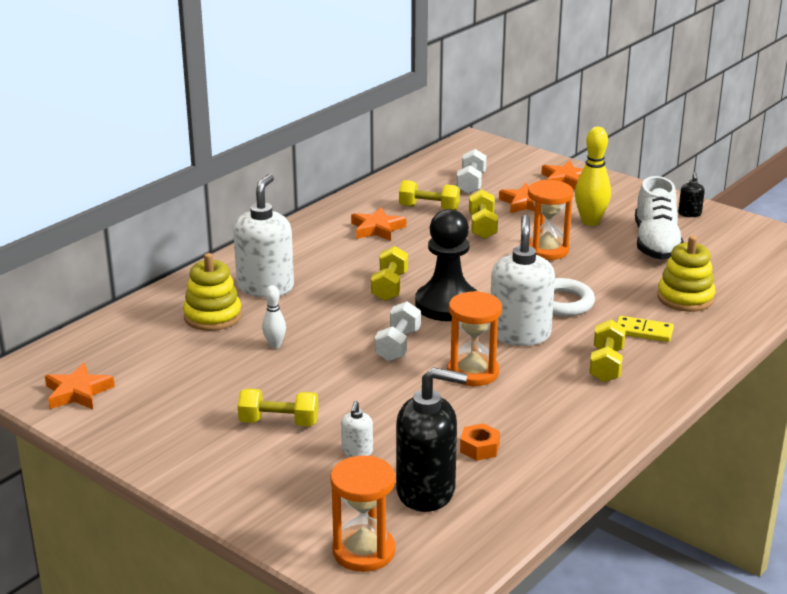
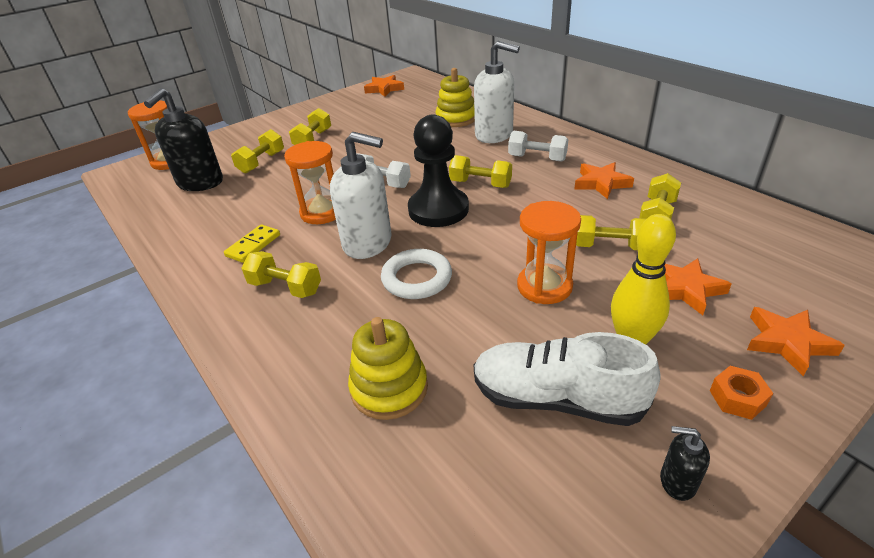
camera: 105 degrees right, 10 degrees up
white bowling pin [262,285,286,348] -> none
white soap dispenser [341,401,373,457] -> yellow dumbbell [231,129,284,173]
white dumbbell [456,149,487,194] -> white dumbbell moved to [508,131,568,162]
orange nut [460,423,500,461] -> orange nut moved to [710,366,773,420]
yellow domino [617,316,674,342] -> yellow domino moved to [224,224,280,263]

